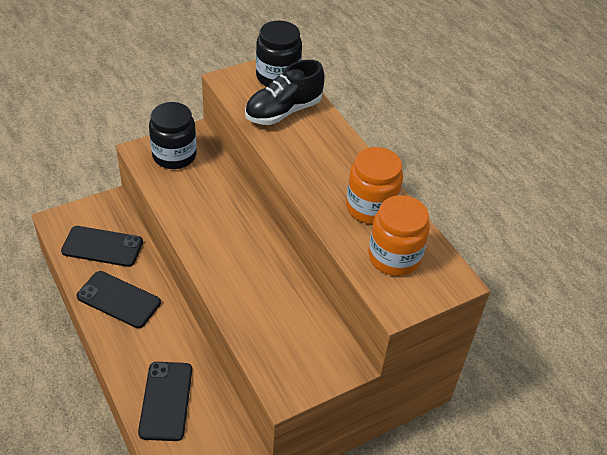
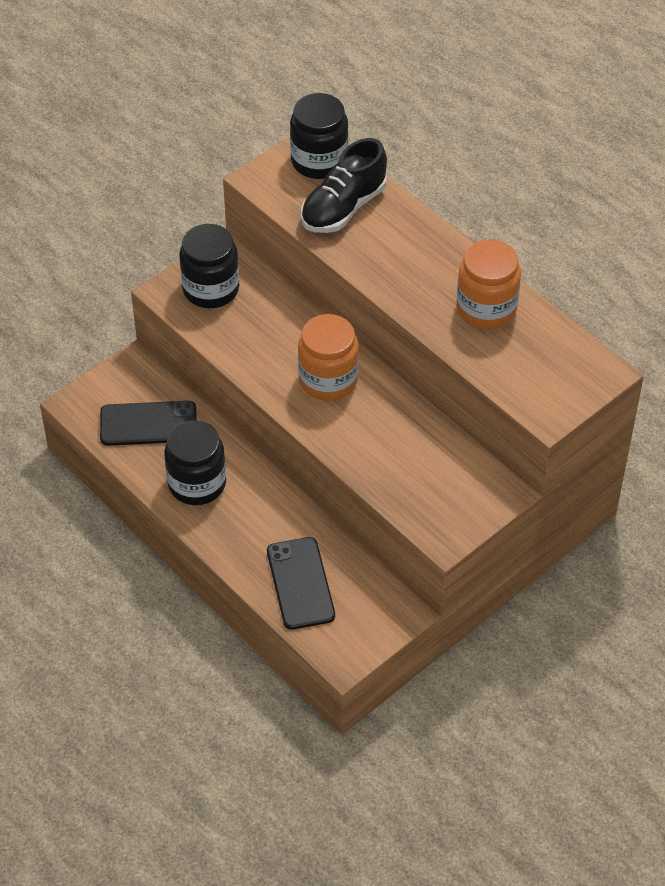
camera: 10 degrees left, 5 degrees up
black phone [77,271,161,328] -> black jar [164,421,226,505]
orange jar [369,195,430,276] -> orange jar moved to [298,314,359,401]

